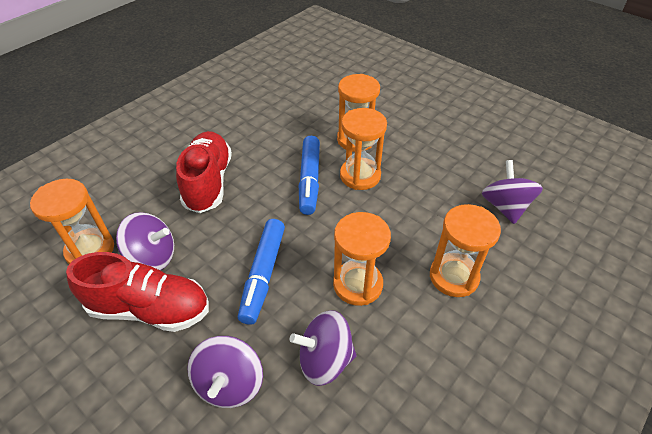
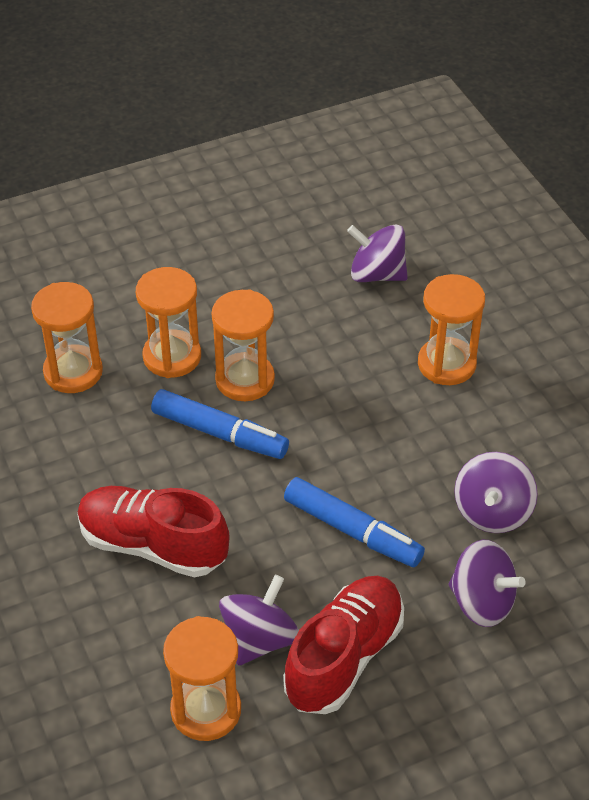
camera: 65 degrees left, 0 degrees up
orange hourglass [333,212,391,306] -> orange hourglass moved to [31,282,103,393]

